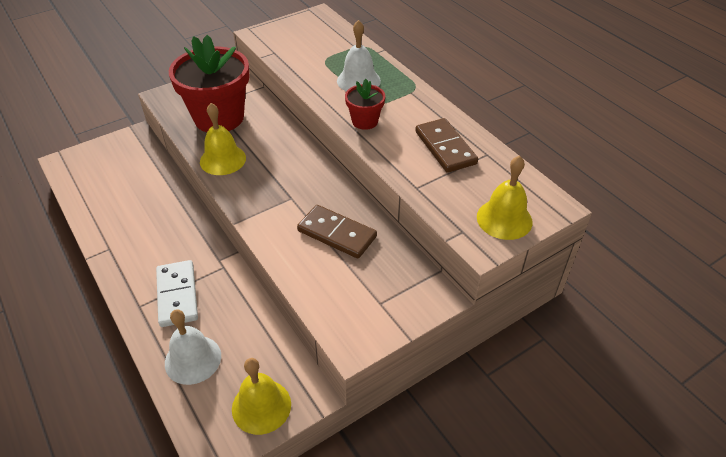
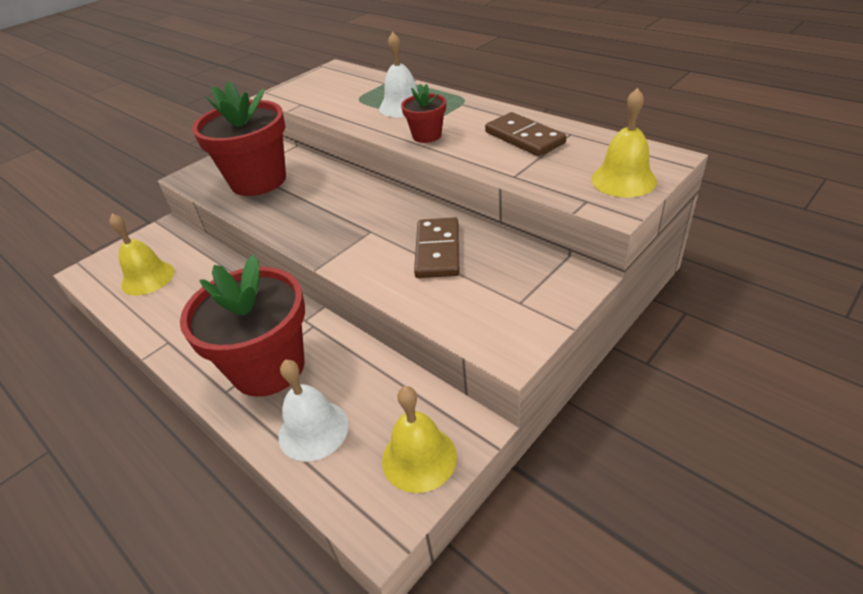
camera: 10 degrees left, 5 degrees down
white domino [156,260,198,327] -> red flower pot [180,255,305,397]
yellow bell [200,103,246,175] -> yellow bell moved to [109,214,174,296]
brown domino [297,205,377,258] -> brown domino turned 75 degrees clockwise [414,217,459,278]

